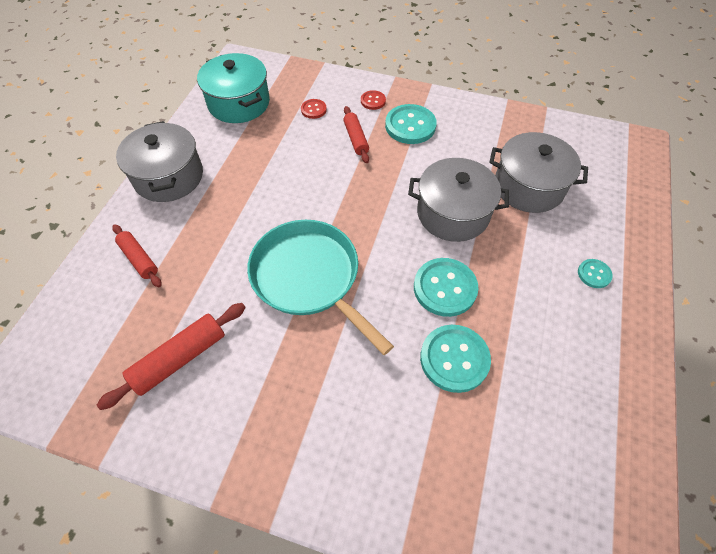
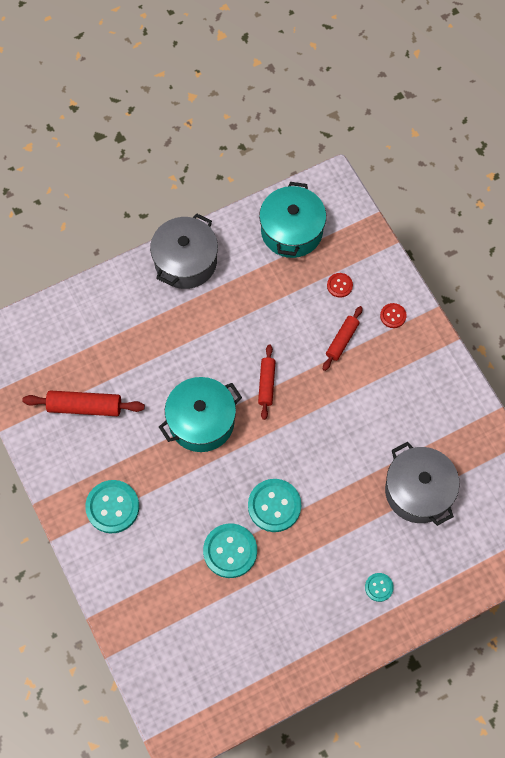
camera: 45 degrees right, 10 degrees up
red rolling pin [112,224,162,287] -> red rolling pin moved to [258,344,276,420]
turquoise pan [247,220,394,355] -> turquoise pot [159,377,242,452]
turquoise button [385,104,437,144] -> turquoise button moved to [85,480,139,533]
grey pot [408,158,509,242] -> none

